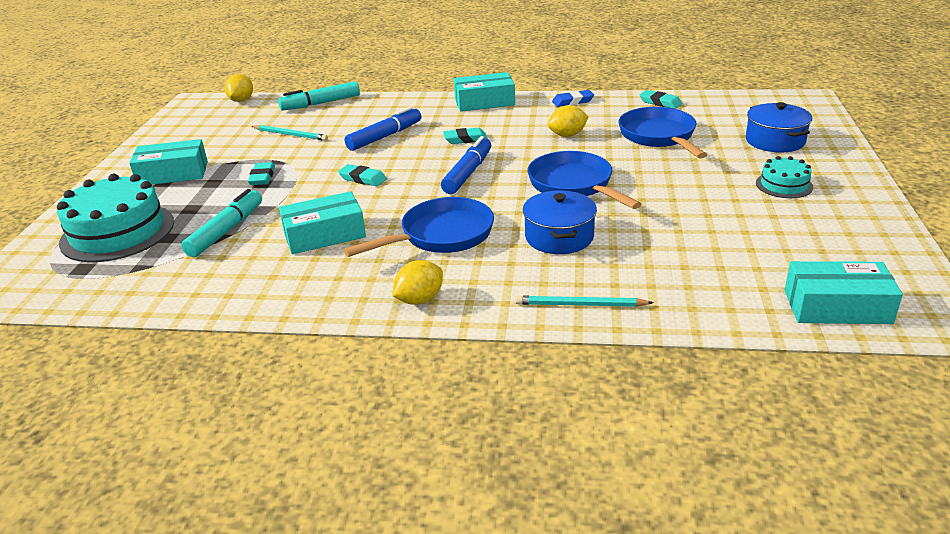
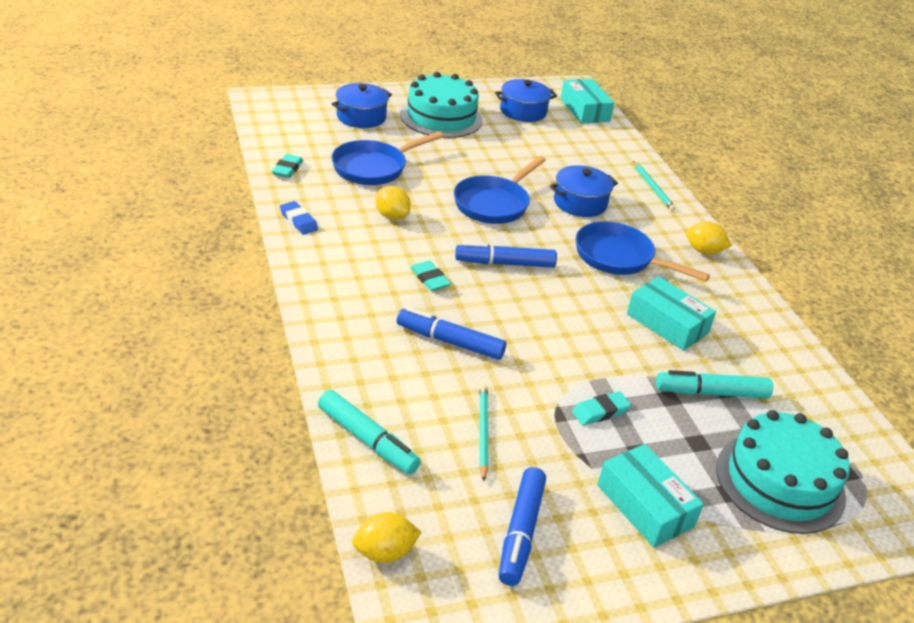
camera: 120 degrees left, 5 degrees up
turquoise eraser [338,164,387,186] -> none
turquoise box [454,72,515,112] -> none
turquoise cake [756,156,813,198] -> turquoise cake [400,72,483,138], size x1.98
none -> blue pot [495,79,557,122]
none -> blue marker [499,467,546,586]

